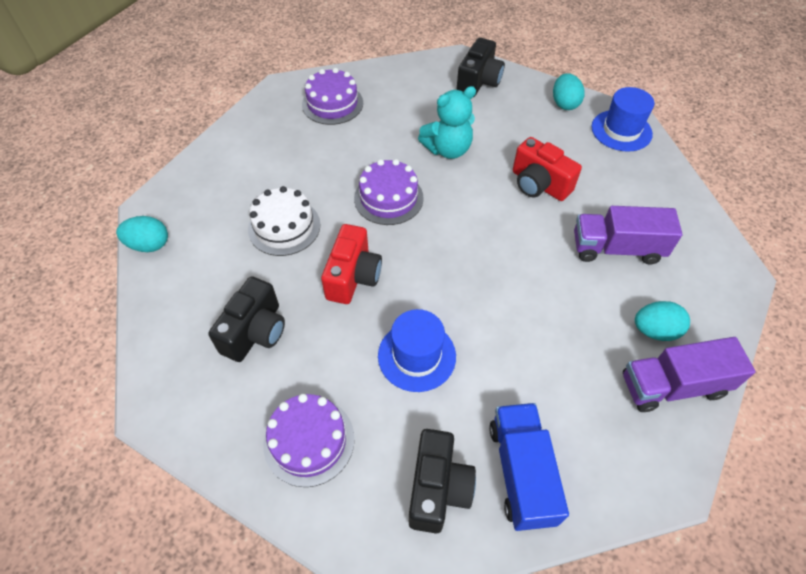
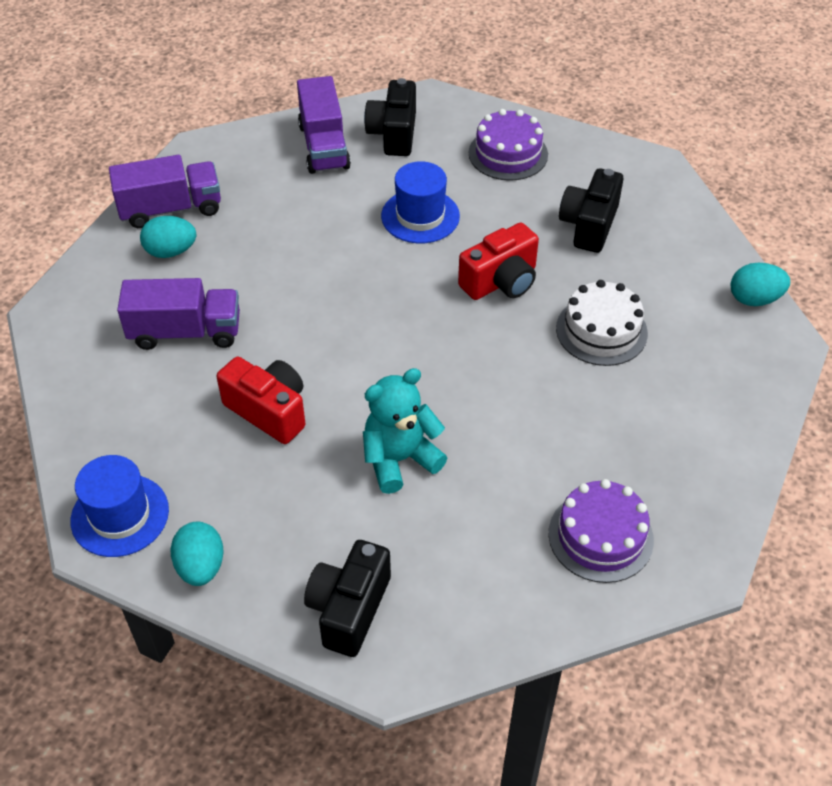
camera: 175 degrees right, 5 degrees down
red camera [321,224,382,304] -> red camera turned 135 degrees counterclockwise [458,222,539,300]
purple cake [354,159,424,225] -> none
blue truck [489,403,569,531] -> purple truck [297,76,351,174]

